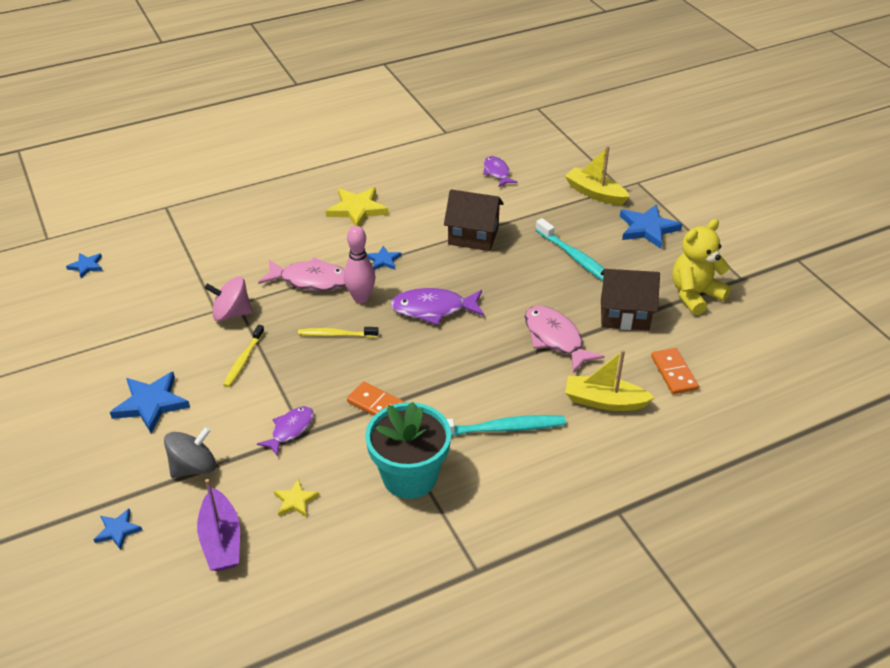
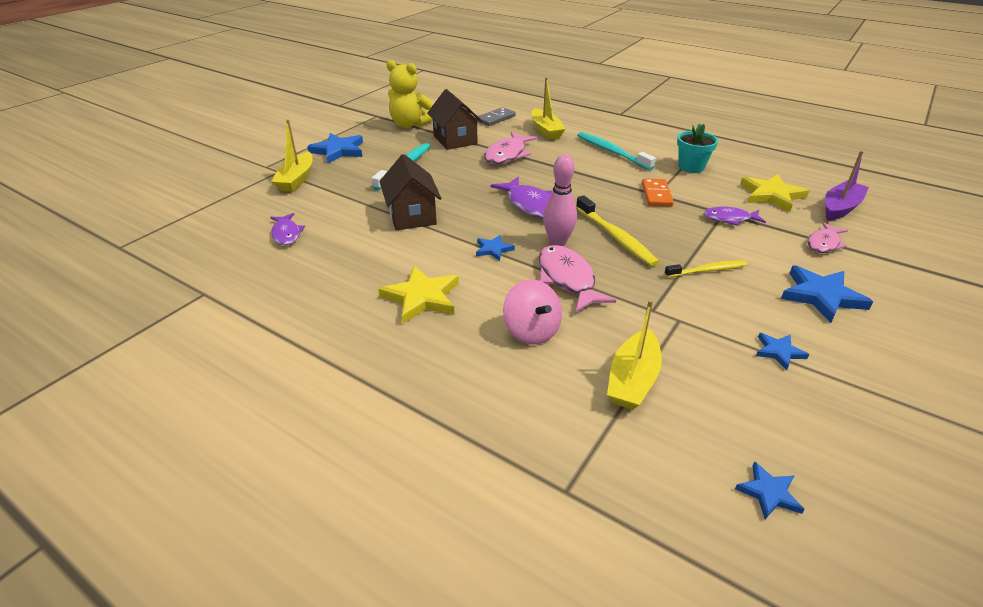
camera: 120 degrees left, 5 degrees down
blue star [94,509,142,550] -> blue star moved to [756,333,809,370]
grey spinning top [164,427,216,478] -> pink fish [807,222,848,253]
pink spinning top [205,276,253,322] -> pink spinning top moved to [503,279,562,344]
yellow star [274,479,319,517] -> yellow star [740,174,810,212], size x1.83
yellow toothbrush [298,327,379,338] -> yellow toothbrush [576,195,659,267], size x1.54
turquoise flower pot [365,402,451,499] -> turquoise flower pot [677,124,718,173], size x0.64
purple fish [483,156,518,187] -> purple fish turned 60 degrees counterclockwise [270,213,305,245]
orange domino [651,348,699,394] -> grey domino [476,107,516,126]
none -> yellow boat [607,300,662,410]

